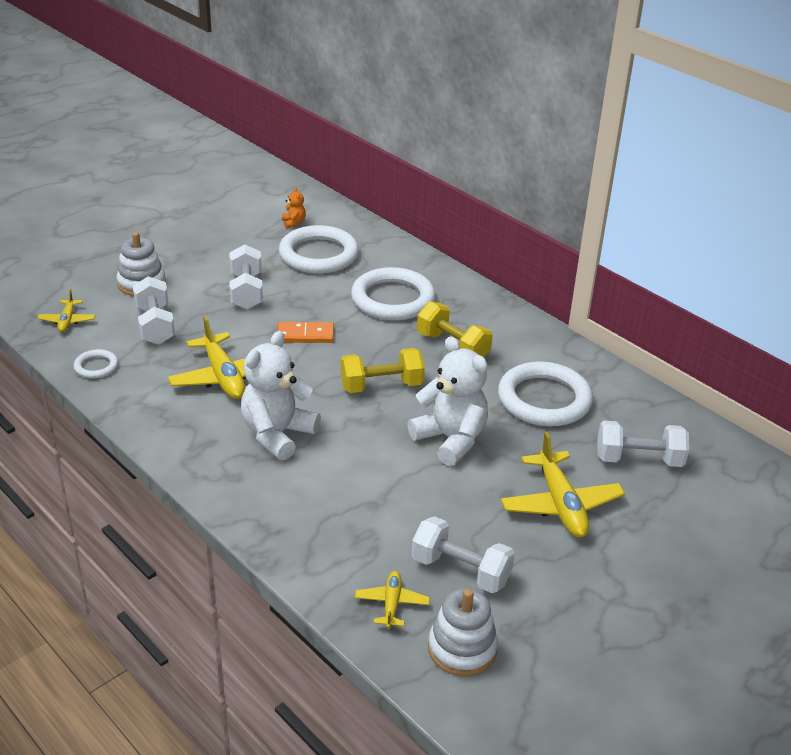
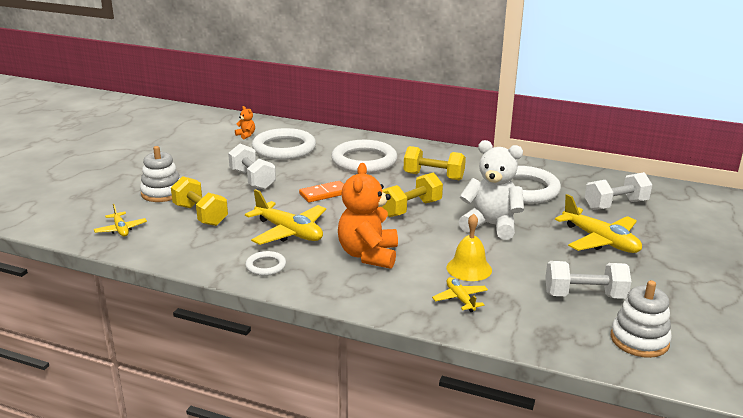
camera: 25 degrees left, 10 degrees down
white ring [74,349,118,378] -> white ring moved to [245,251,286,276]
white dumbbell [133,276,175,345] -> yellow dumbbell [171,176,228,226]
white teddy bear [241,331,321,461] -> orange teddy bear [338,163,398,269]
yellow plane [355,571,430,628] -> yellow plane moved to [432,277,488,312]
none -> yellow bell [446,214,492,281]

